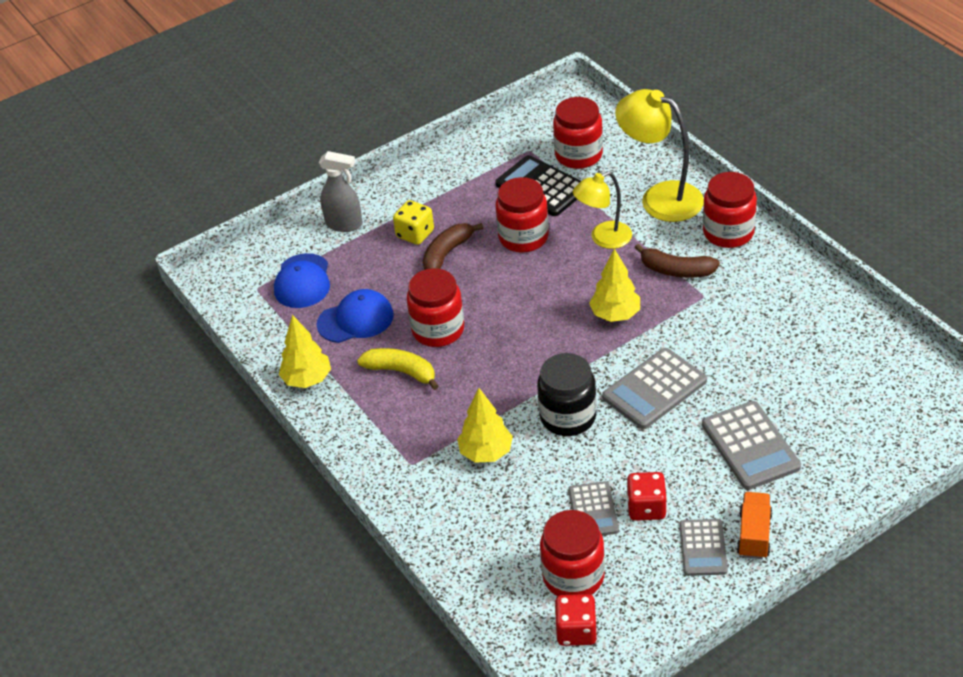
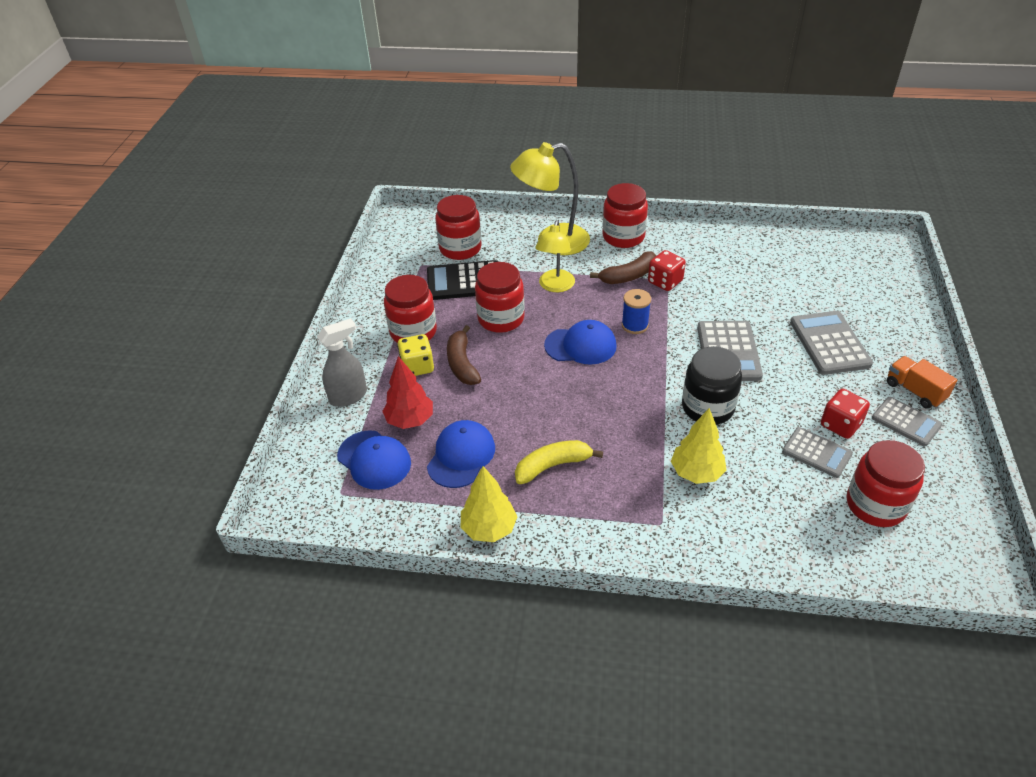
camera: 50 degrees left, 0 degrees up
red jar [407,268,464,347] -> red jar moved to [384,275,437,343]
red dice [555,594,597,646] -> red dice moved to [648,250,686,291]
yellow tree [589,248,640,322] -> blue spool [622,289,651,334]
grey calculator [702,401,801,490] -> grey calculator turned 120 degrees counterclockwise [790,311,873,375]
none -> red tree [382,356,433,429]
none -> blue cap [544,320,617,365]

